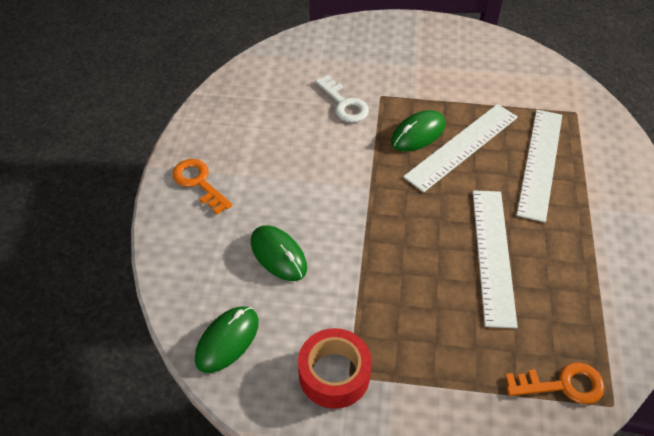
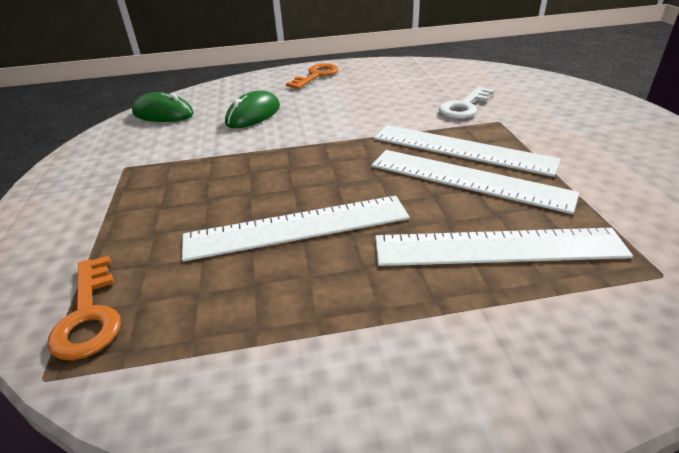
camera: 75 degrees right, 15 degrees down
red tape [298,328,372,409] -> none
green mouse [391,110,445,152] -> white ruler [374,125,561,177]

